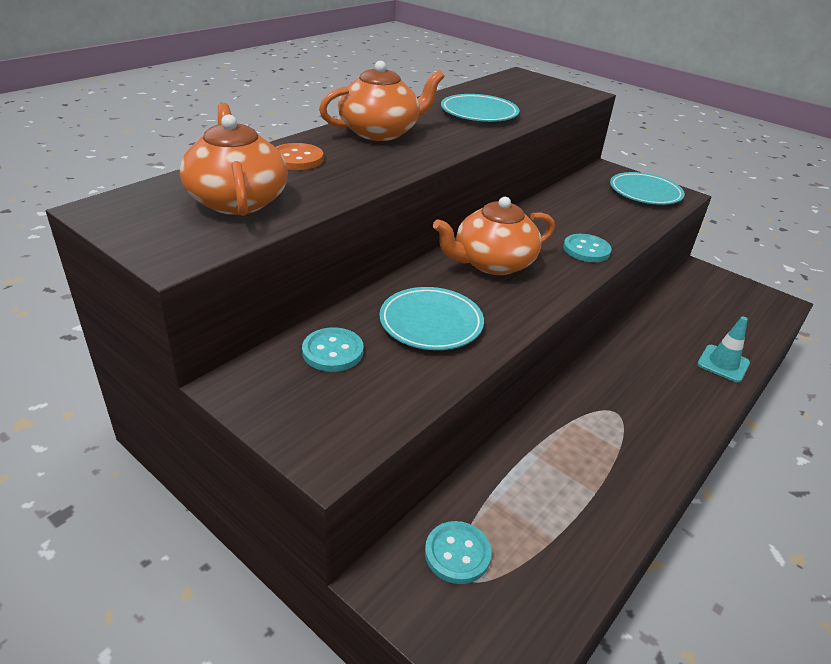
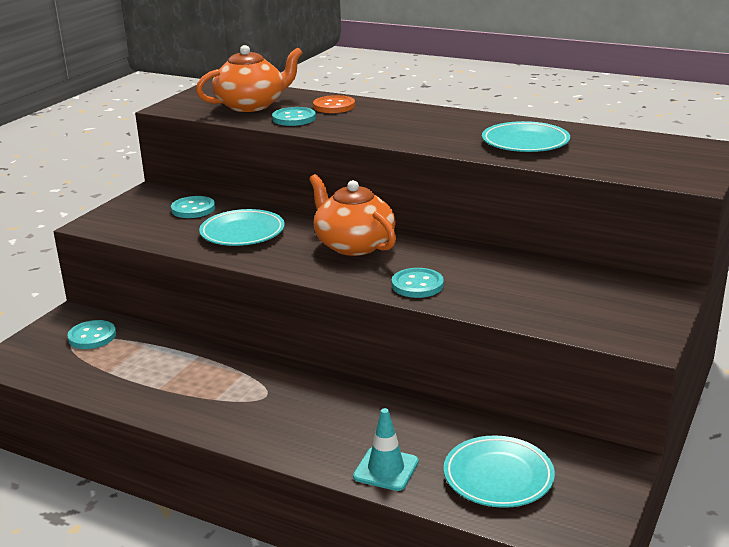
camera: 80 degrees right, 10 degrees down
orange teapot [319,61,445,141] -> none
turquoise plate [610,172,685,205] -> turquoise plate moved to [444,435,555,508]
none -> turquoise button [272,107,316,126]

